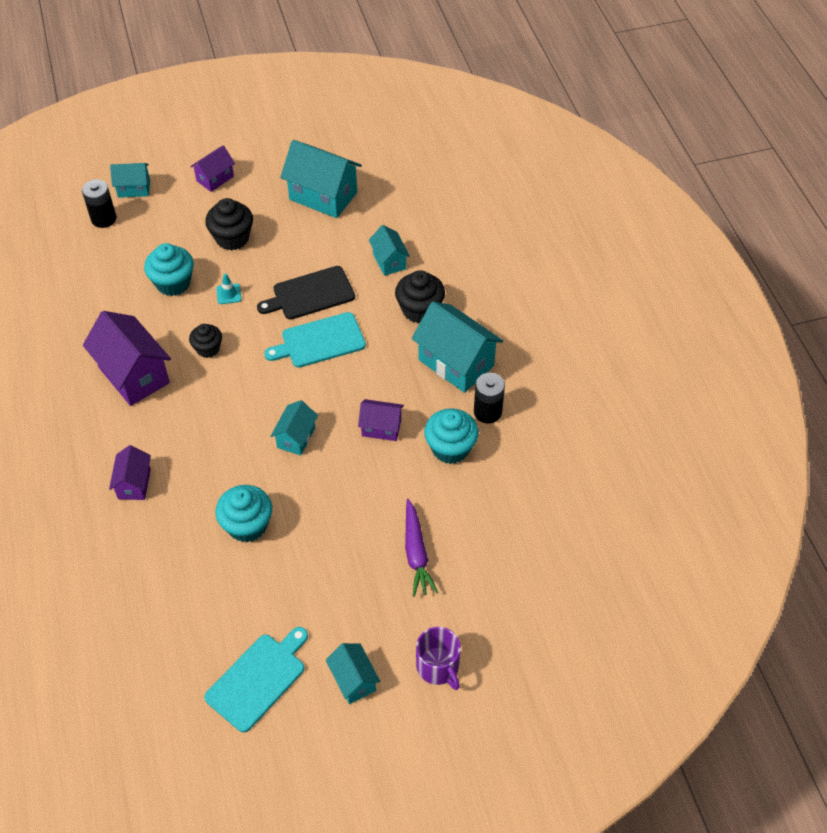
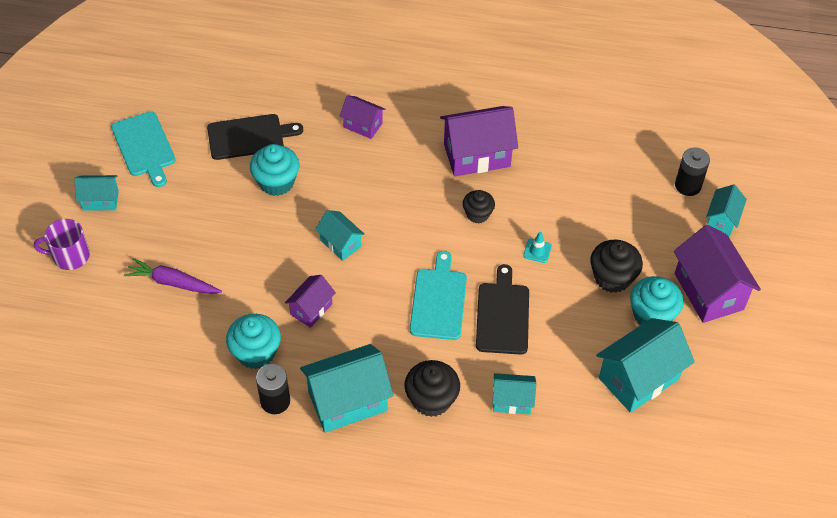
camera: 115 degrees right, 0 degrees up
turquoise cupcake [144,243,194,296] -> turquoise cupcake moved to [630,276,684,325]
purple house [190,145,235,192] -> purple house [674,225,761,323], size x1.80
none -> black cutting board [207,114,303,160]

